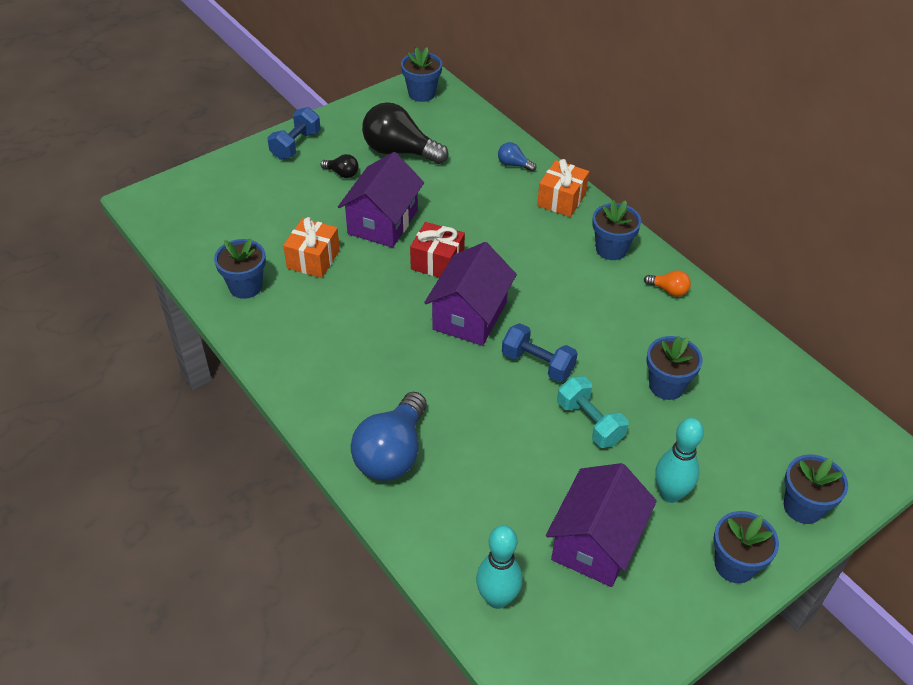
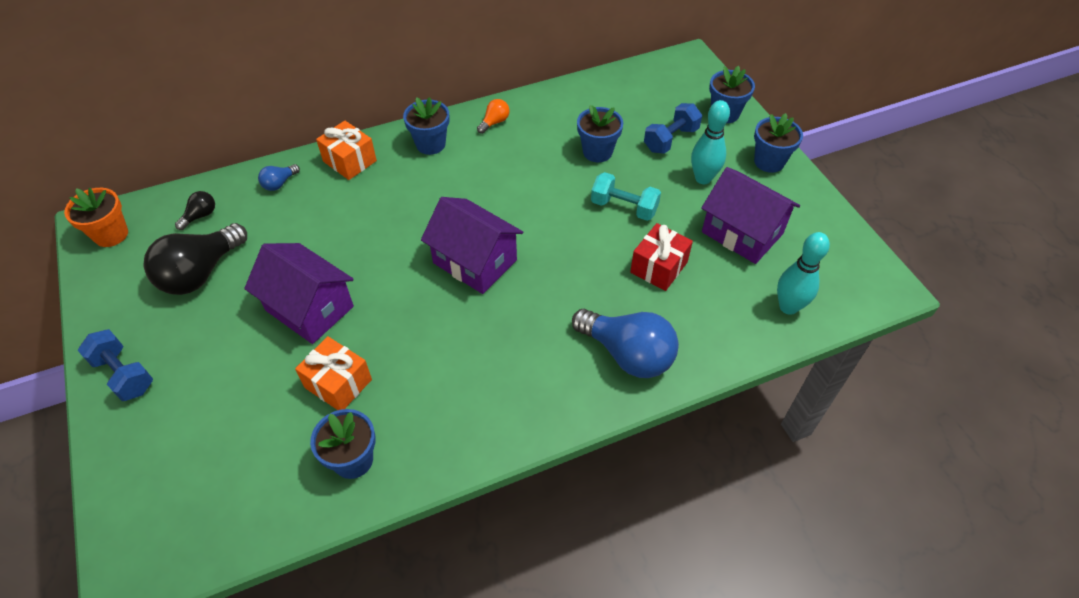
camera: 75 degrees left, 5 degrees up
black light bulb [320,154,359,178] -> black light bulb moved to [175,191,215,230]
blue flower pot [401,47,442,102] -> orange flower pot [64,188,128,247]
red gift [410,222,465,278] -> red gift moved to [630,223,693,291]
blue dumbbell [502,323,578,382] -> blue dumbbell moved to [644,103,702,154]
turquoise dumbbell [557,376,628,448] -> turquoise dumbbell turned 45 degrees clockwise [591,172,661,221]

